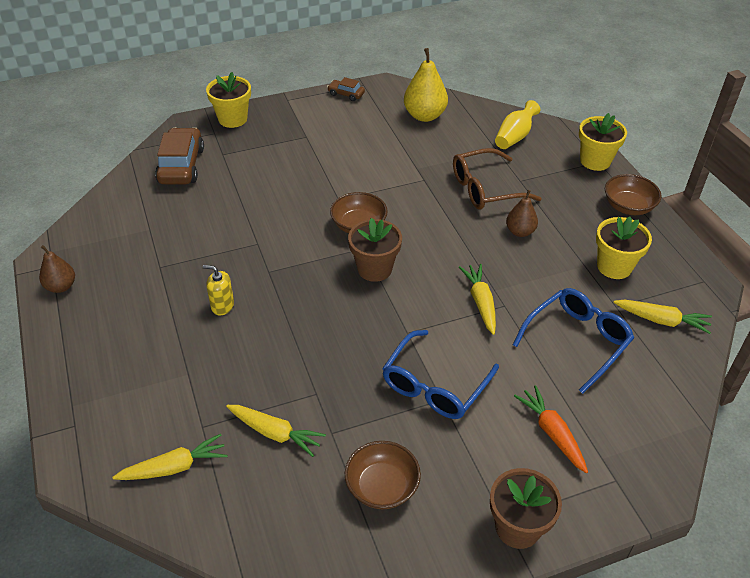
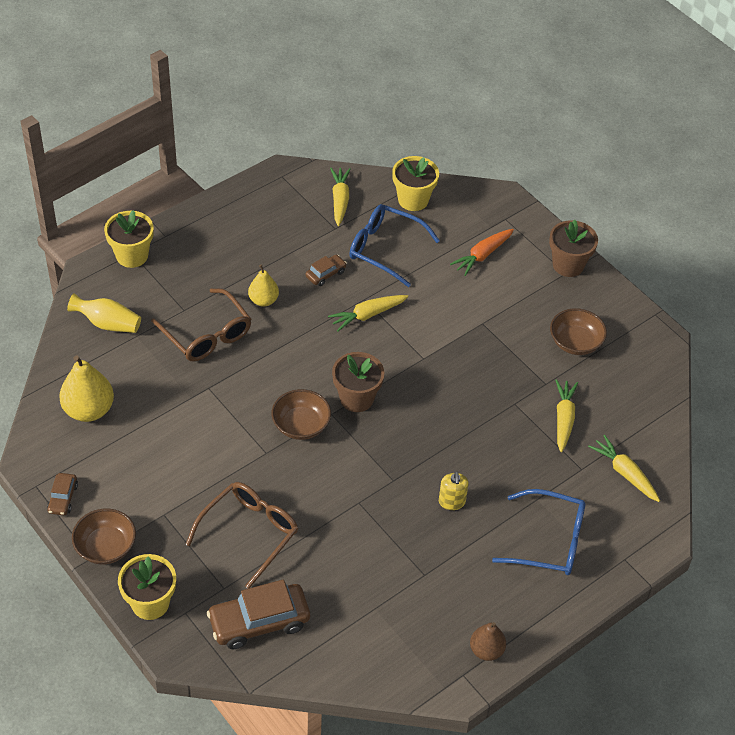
camera: 110 degrees left, 5 degrees up
blue glasses [382,330,499,419] -> blue glasses moved to [492,489,585,575]
brown pear [506,190,538,237] -> yellow pear [248,265,279,307]
yellow flower pot [596,217,652,279] -> yellow flower pot moved to [392,156,439,211]
brown bowl [605,174,662,215] -> brown bowl moved to [72,509,136,564]
none -> brown glasses [186,482,298,589]
none -> brown car [305,255,347,286]

